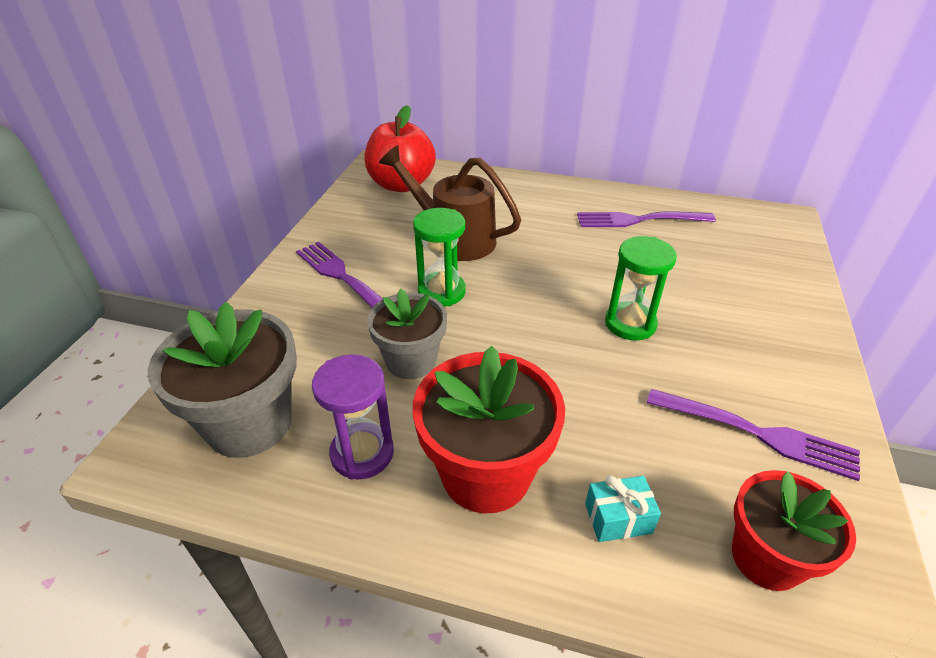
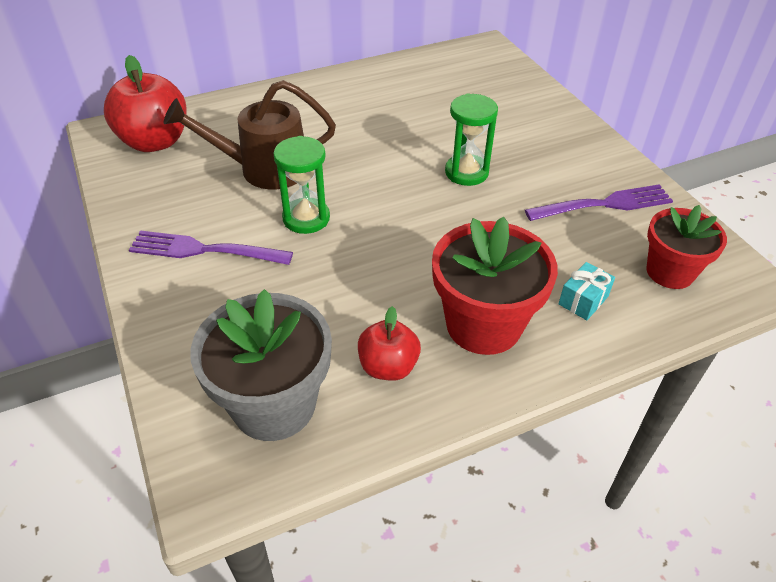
camera: 40 degrees left, 5 degrees up
purple hourglass [312,354,394,479] -> red apple [358,306,421,381]
grey flower pot [367,289,447,379] -> none
purple fork [577,211,716,227] -> none

